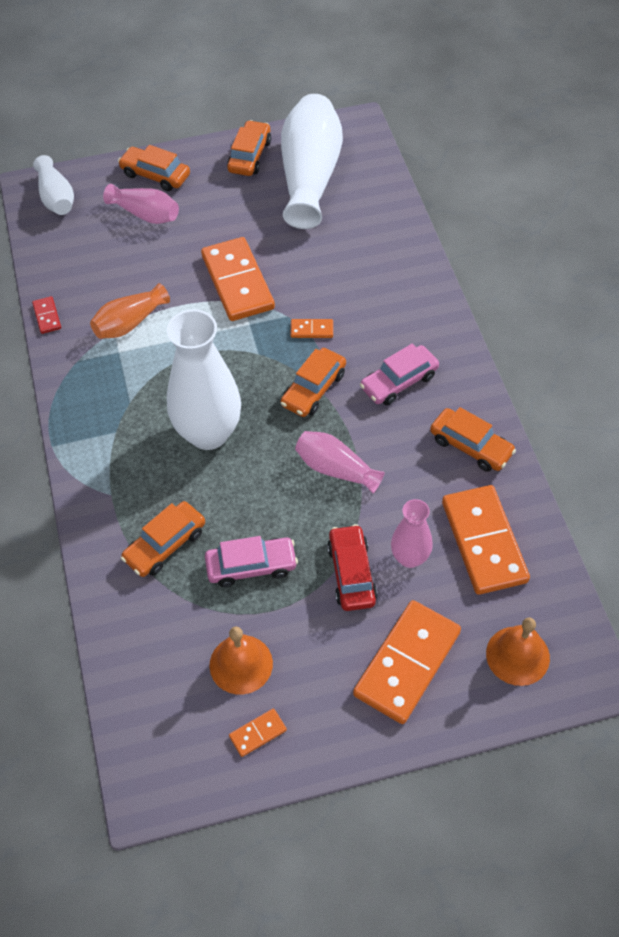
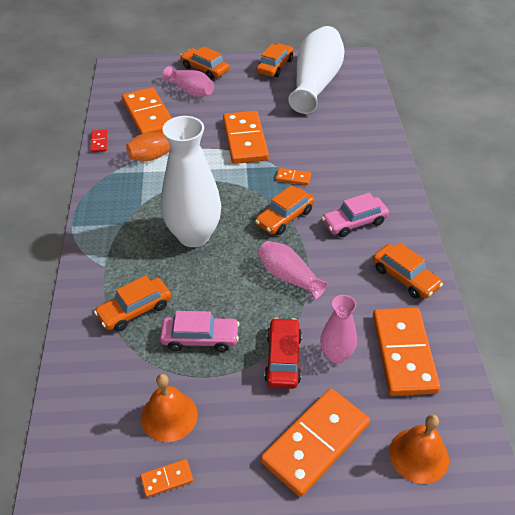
camera: 10 degrees right, 10 degrees down
white vase [33,155,74,215] -> none
none -> orange domino [122,87,172,135]

